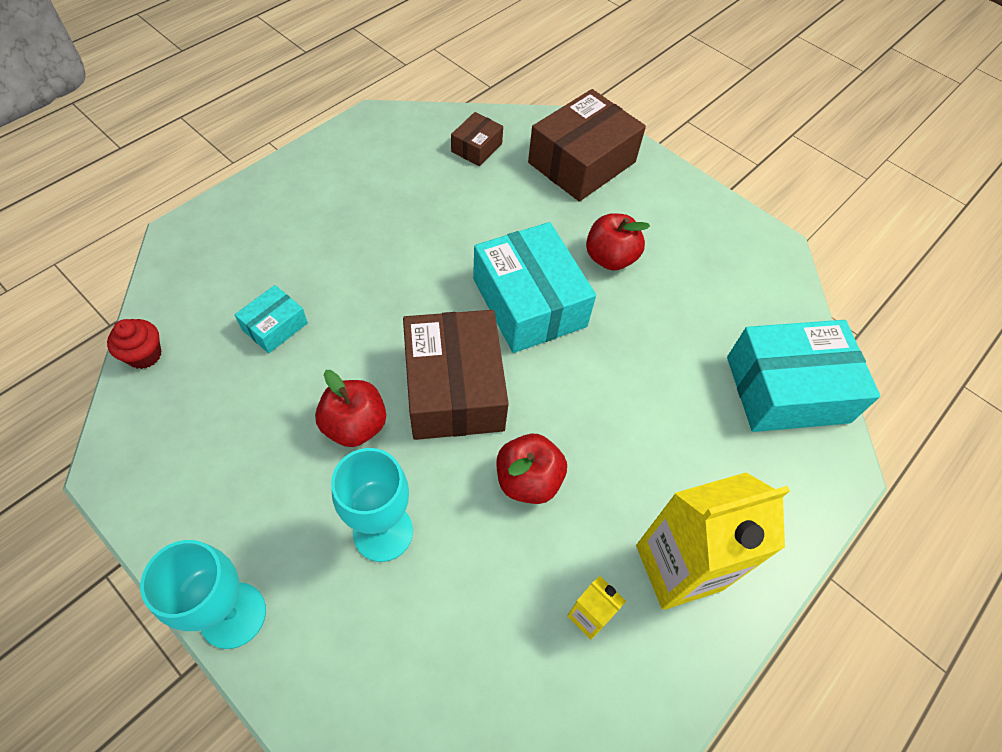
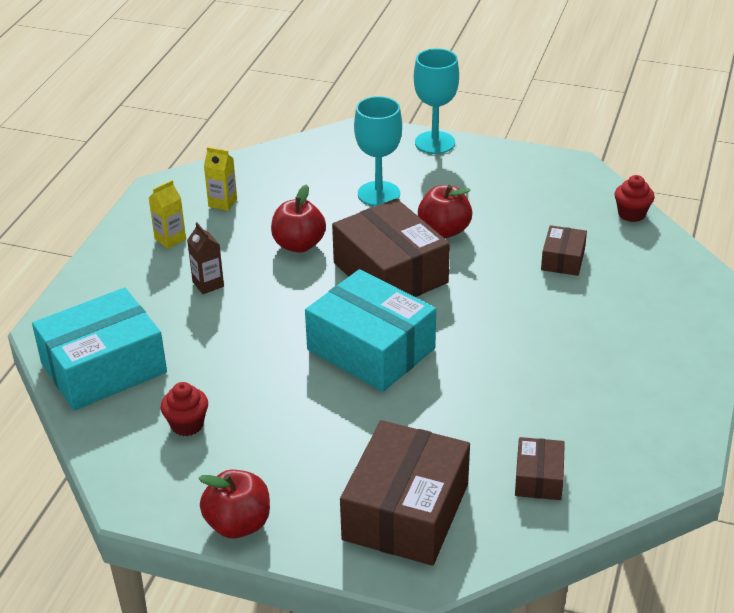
camera: 160 degrees right, 20 degrees down
turquoise box [235,285,308,353] -> brown box [541,225,587,276]
red apple [586,213,650,271] -> red apple moved to [198,470,270,538]
yellow carton [636,473,790,610] -> yellow carton [149,180,186,249], size x0.46
none -> red cupcake [161,382,208,436]
none -> brown carton [187,222,224,294]

